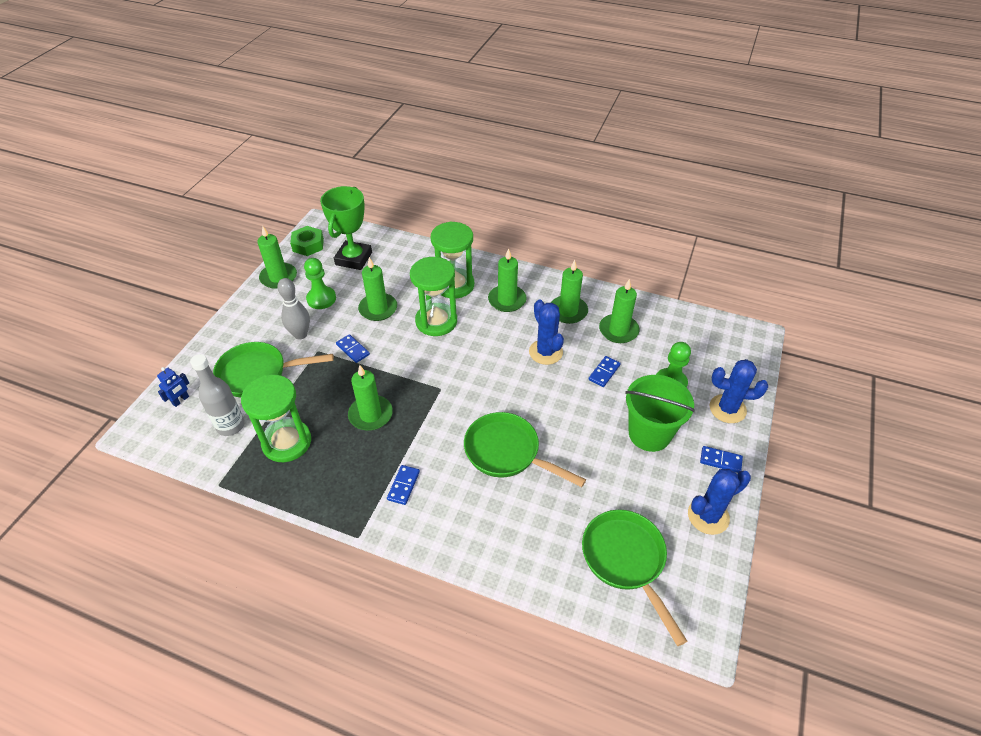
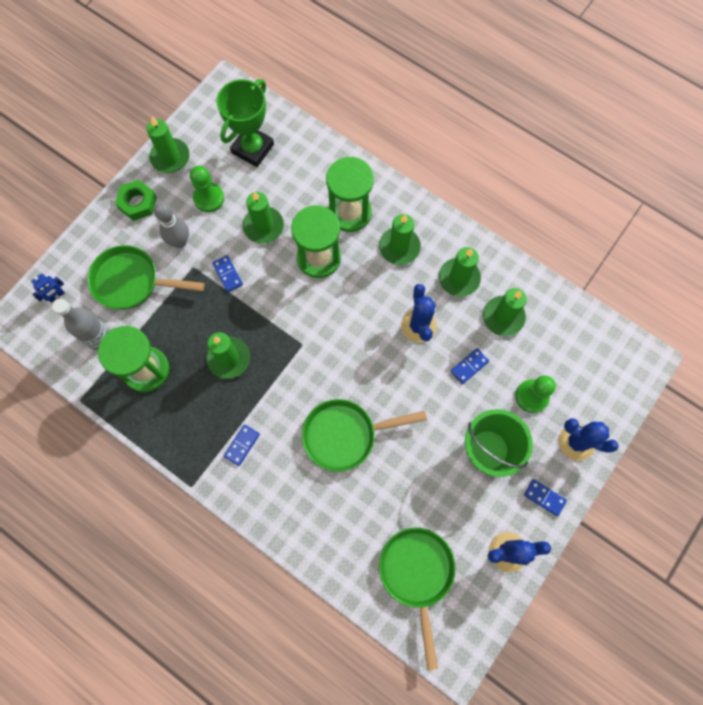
camera: 15 degrees right, 25 degrees up
green nut [290,226,324,256] -> green nut moved to [115,180,157,221]
green pan [464,412,586,487] -> green pan turned 60 degrees counterclockwise [302,399,427,472]

